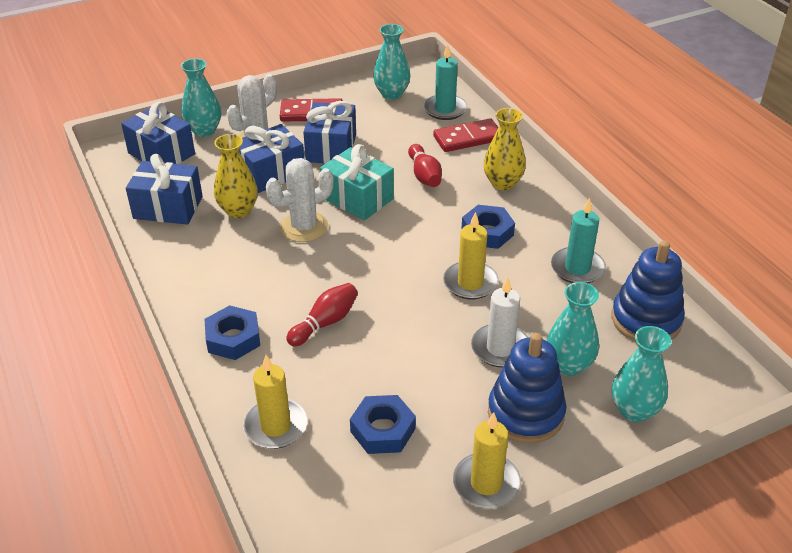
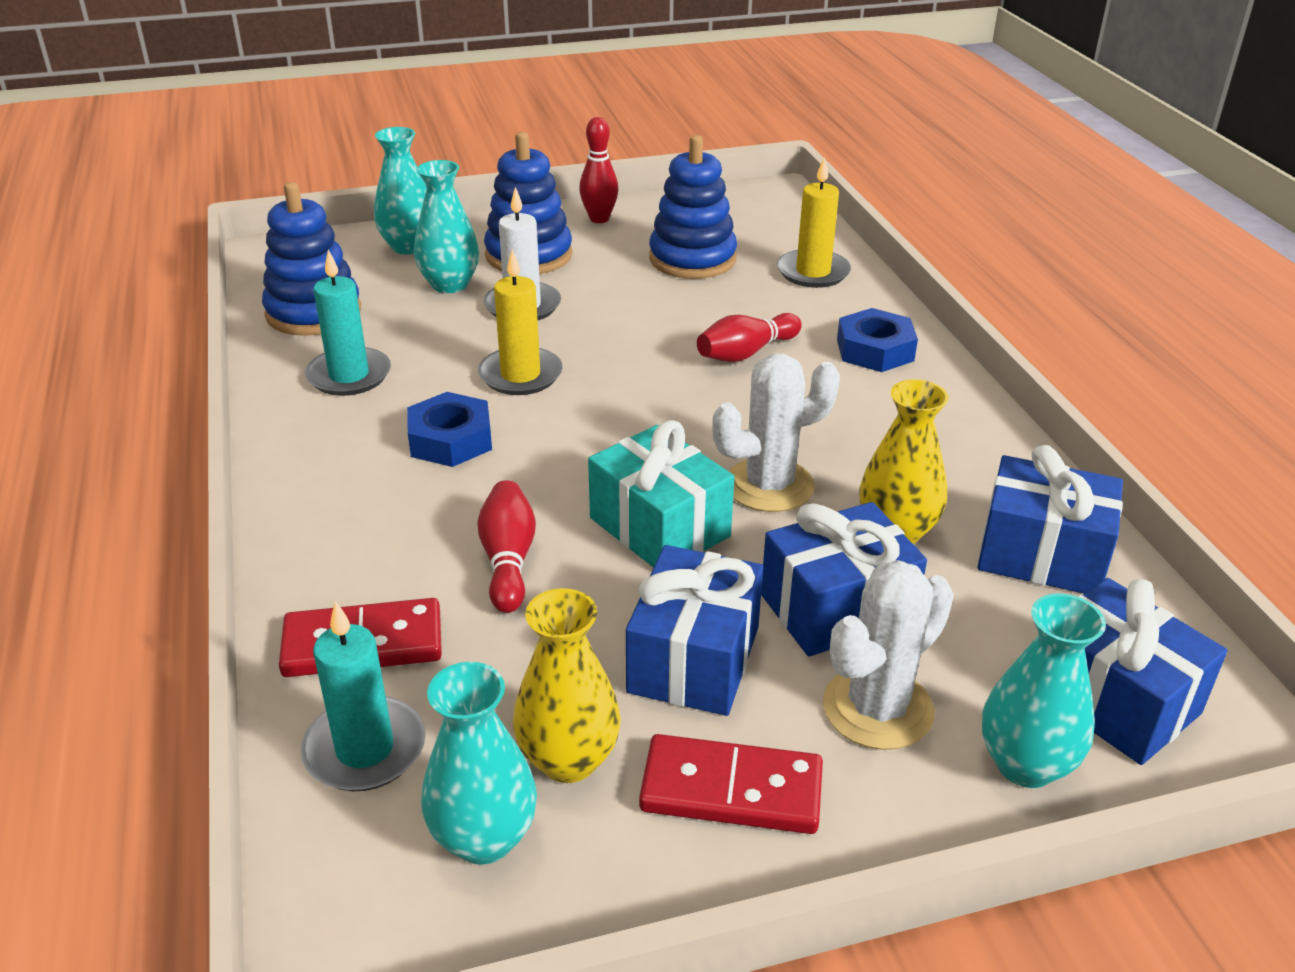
camera: 170 degrees left, 5 degrees down
blue nut [350,395,416,454] -> blue stacking toy [649,135,737,279]
yellow candle [453,412,521,509] -> red bowling pin [579,117,619,223]
yellow vase [484,108,526,190] -> yellow vase moved to [513,588,621,783]

